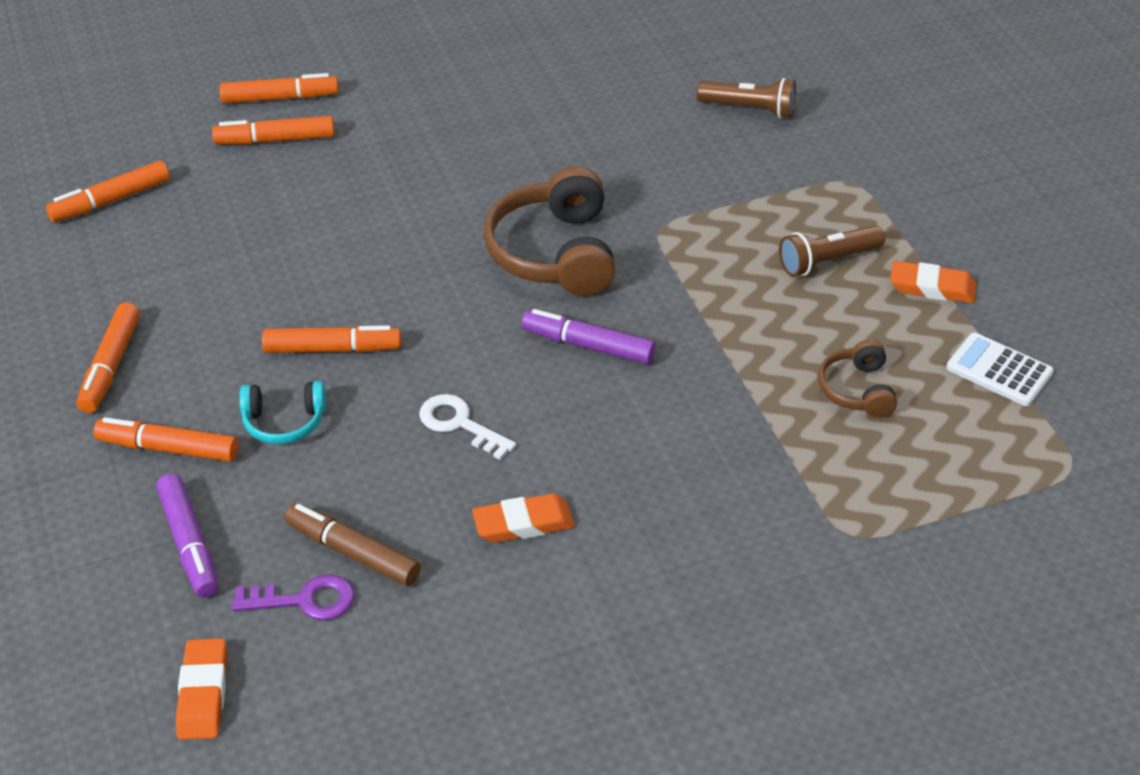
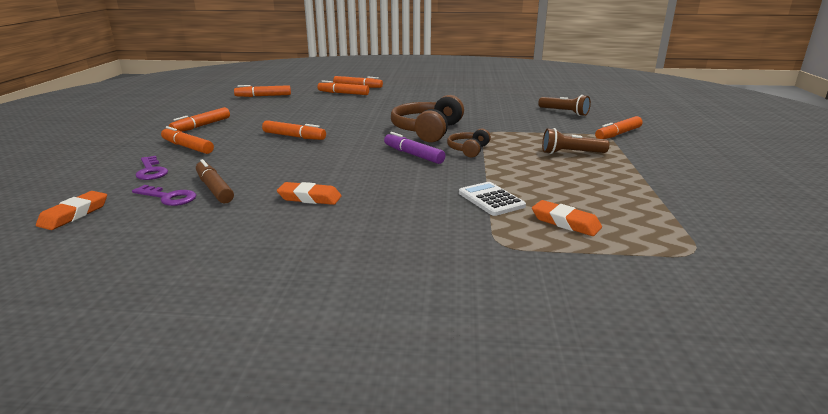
camera: 25 degrees right, 20 degrees down
purple marker [156,474,218,598] -> purple key [135,156,168,180]
turquoise headphones [239,381,326,444] -> none
white key [419,394,516,460] -> none
brown headphones [818,339,897,418] -> brown headphones moved to [447,129,491,158]
orange eraser [890,261,976,303] -> orange eraser moved to [532,200,602,236]
white calculator [946,333,1054,406] -> white calculator moved to [459,182,526,216]
none -> orange marker [595,116,642,139]

